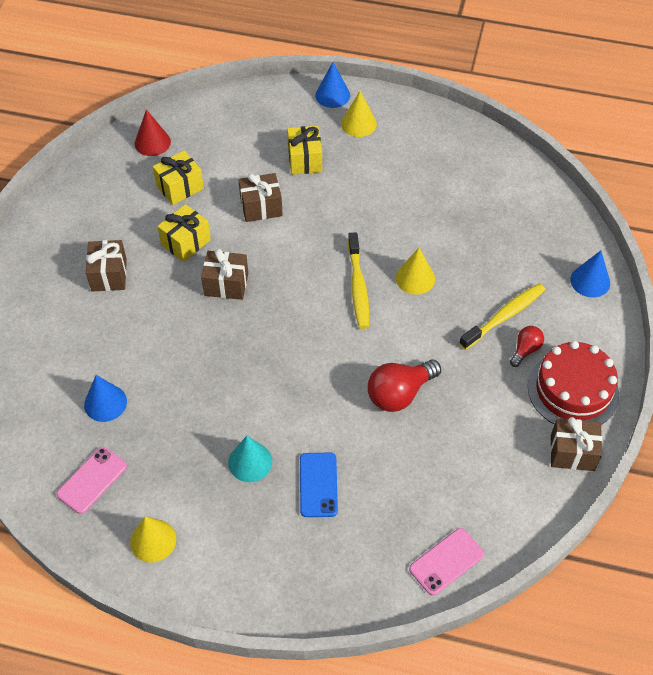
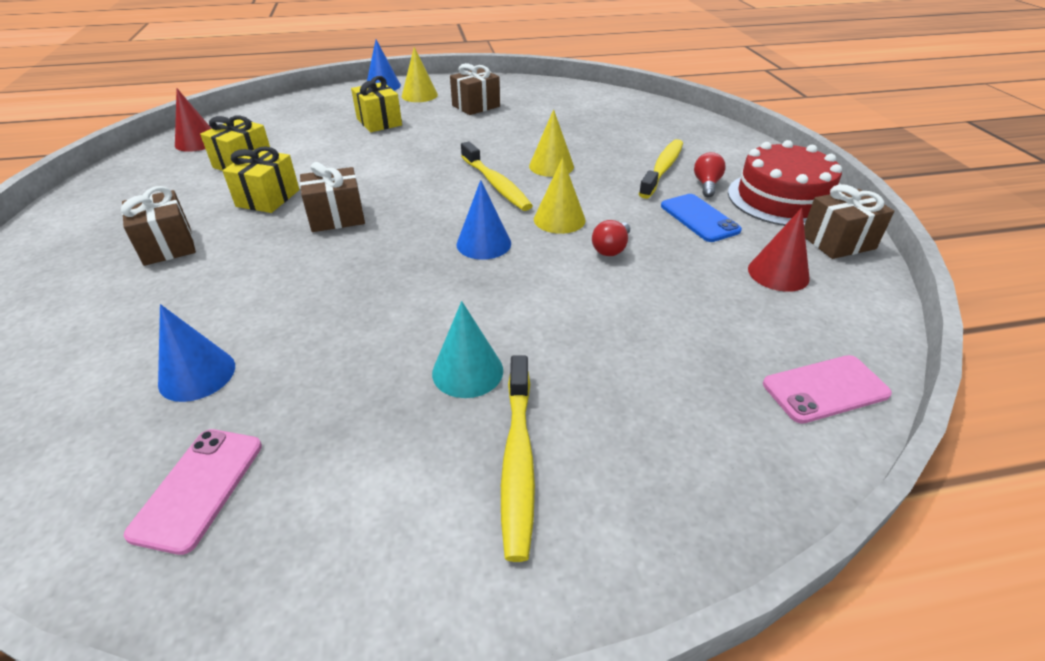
camera: 25 degrees left, 15 degrees down
yellow cone [130,516,176,562] -> yellow cone moved to [534,158,586,234]
brown gift [238,173,283,222] -> brown gift moved to [450,63,500,115]
blue phone [300,453,338,517] -> blue phone moved to [661,194,742,242]
red light bulb [368,360,441,412] -> red light bulb [592,220,630,256], size x0.56
pink phone [409,528,484,596] -> pink phone turned 45 degrees clockwise [763,355,892,424]
blue cone [570,251,610,298] -> blue cone moved to [457,180,511,260]
none -> yellow toothbrush [501,356,535,562]
none -> red cone [748,208,810,292]

